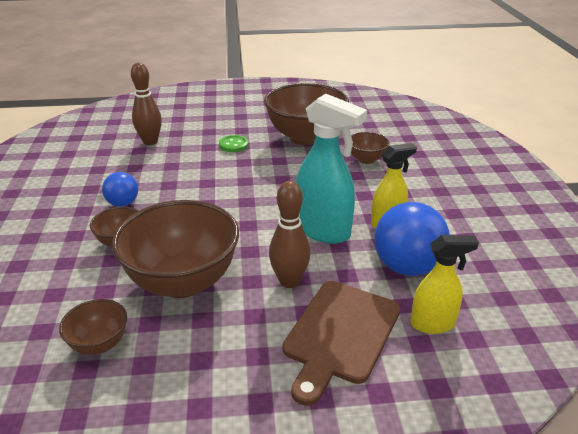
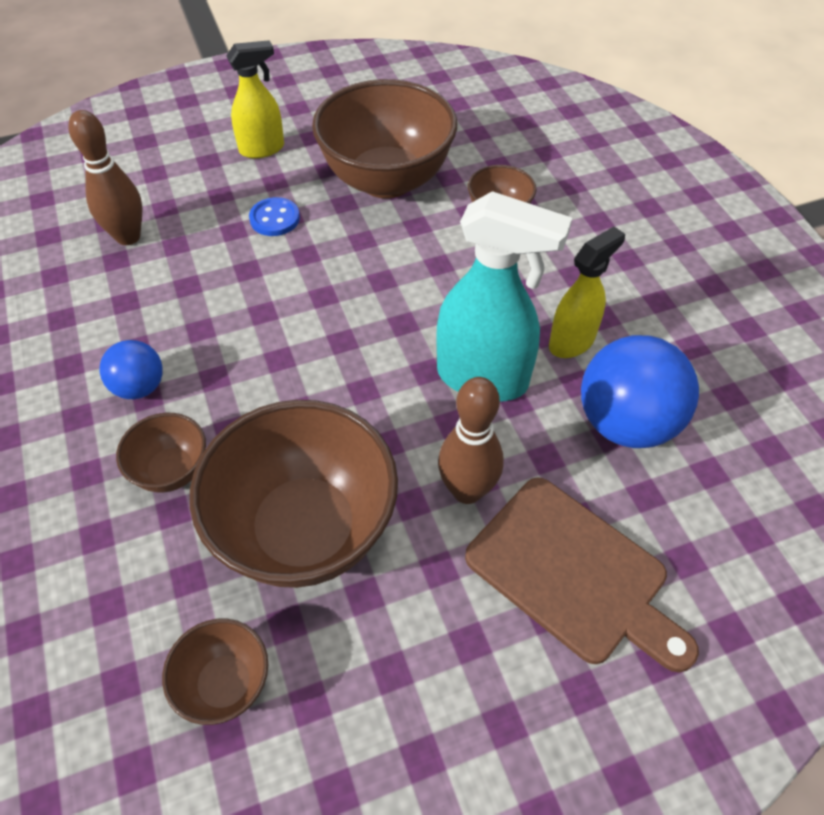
camera: 15 degrees left, 20 degrees up
green button [219,135,249,152] -> blue button [249,197,300,236]
brown cutting board [283,281,400,406] -> brown cutting board turned 60 degrees counterclockwise [465,477,699,672]
yellow spray bottle [410,235,479,334] -> yellow spray bottle moved to [226,40,284,158]

